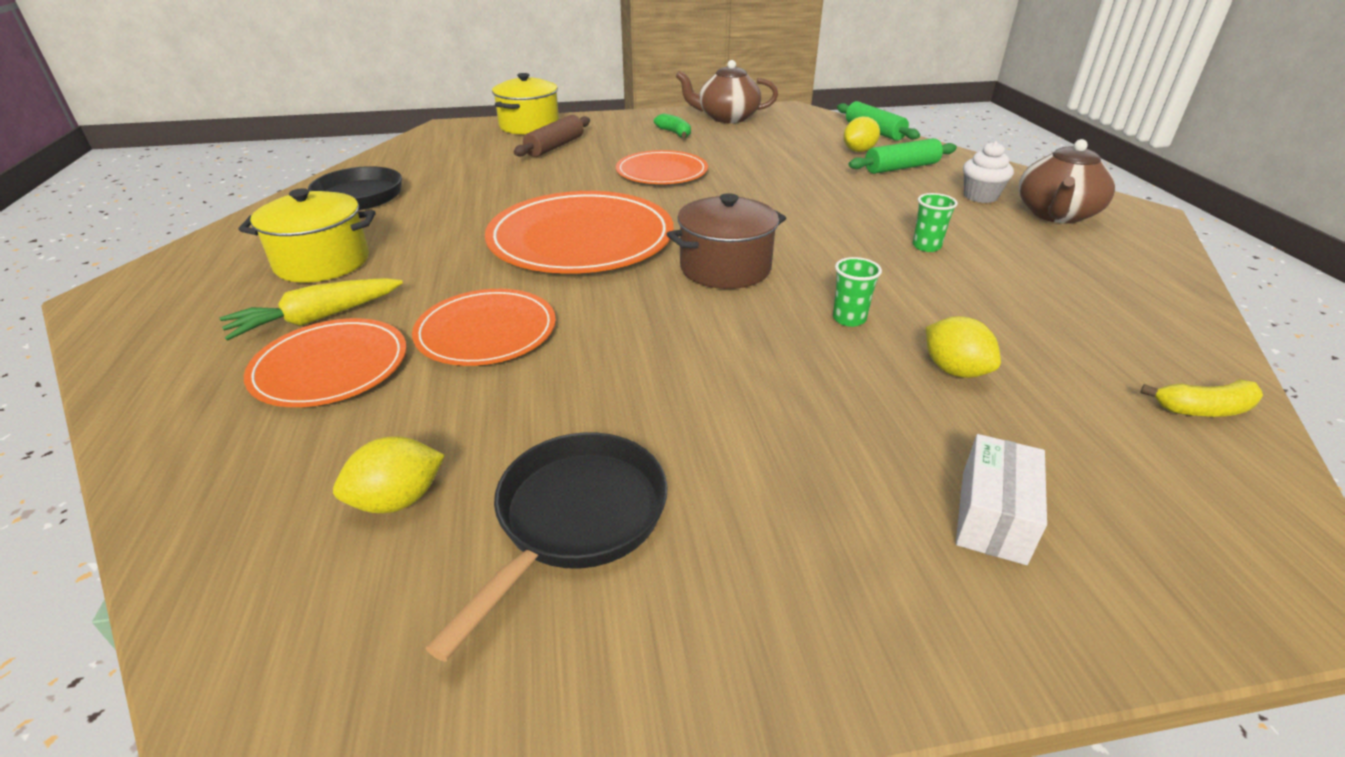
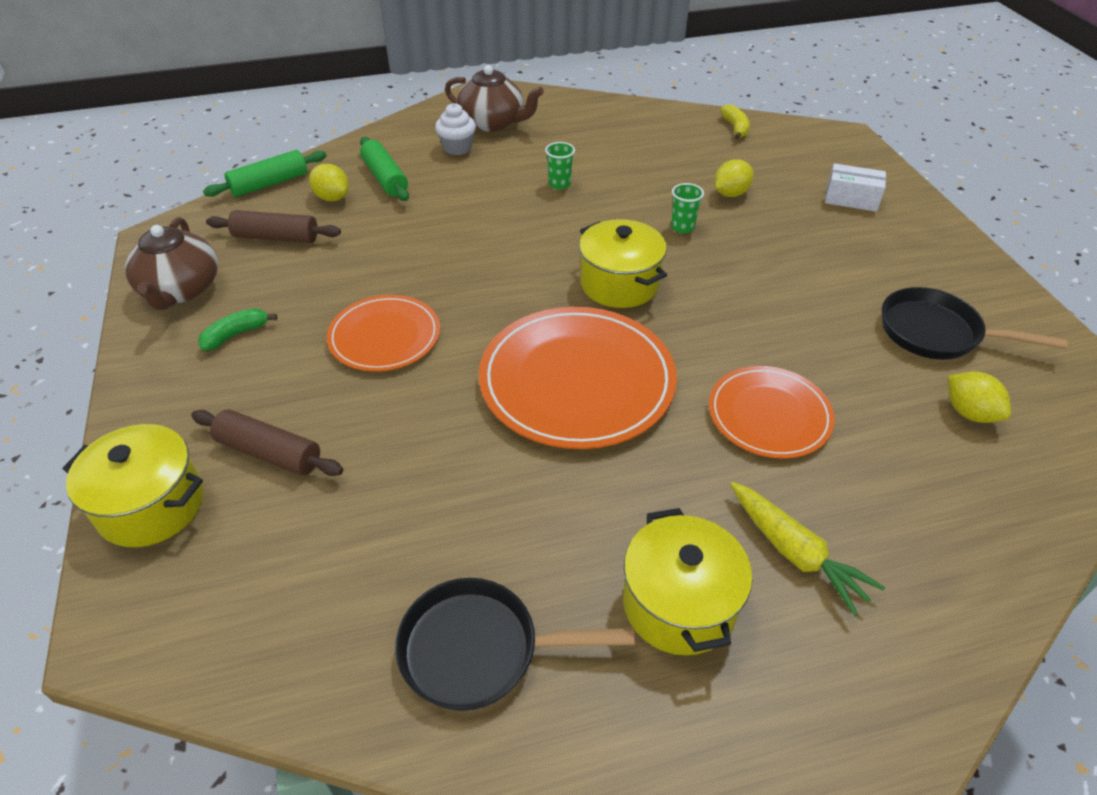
camera: 95 degrees left, 10 degrees up
orange plate [244,318,406,407] -> none
brown pot [666,193,786,289] -> yellow pot [579,219,667,308]
none -> brown rolling pin [206,210,341,243]

